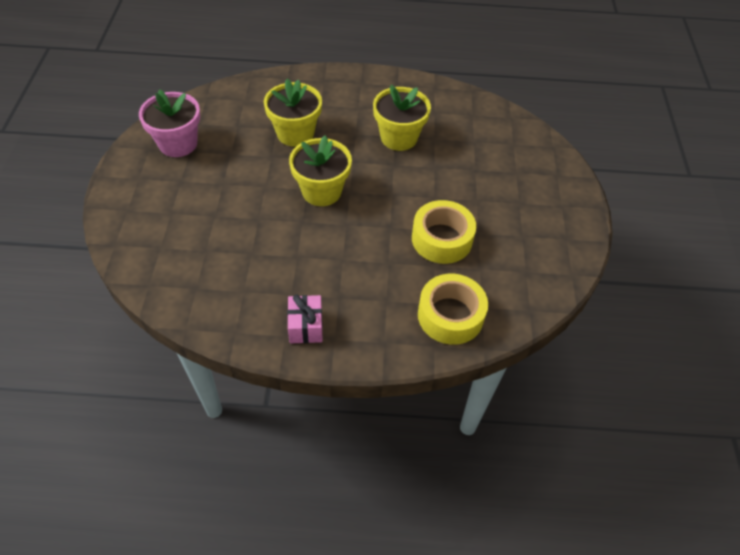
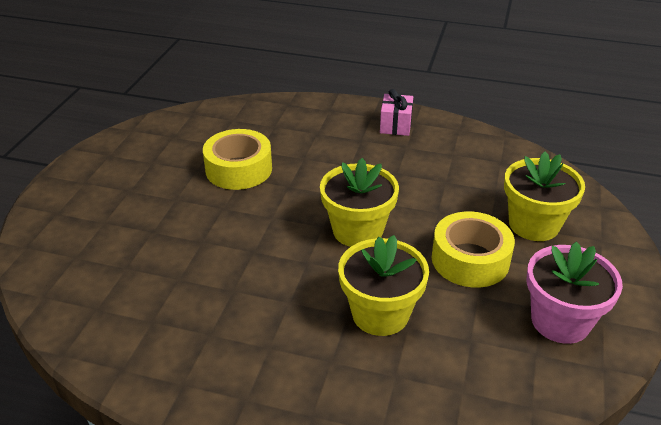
camera: 165 degrees left, 15 degrees down
yellow flower pot [373,85,431,151] -> yellow flower pot moved to [504,151,585,241]
yellow tape [418,274,488,345] -> yellow tape moved to [432,211,515,288]

